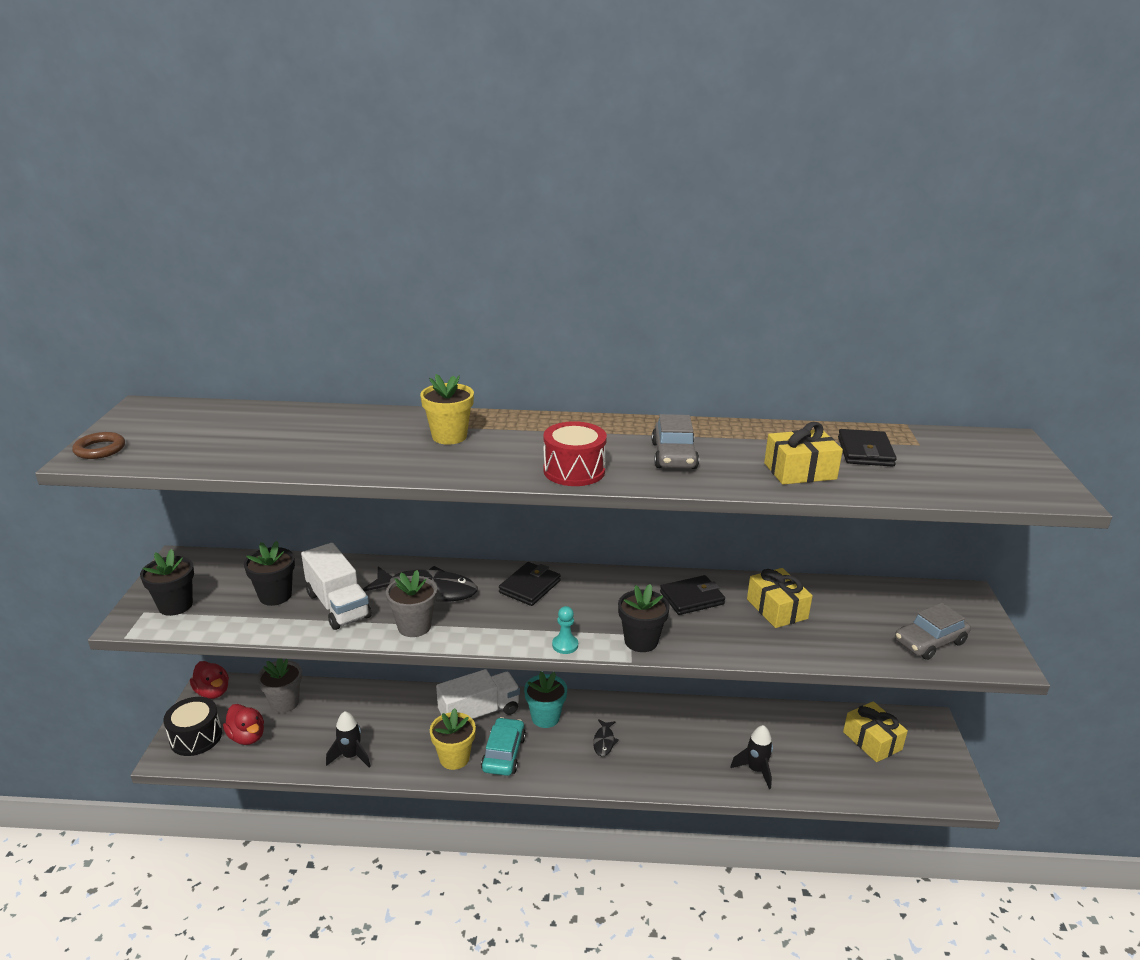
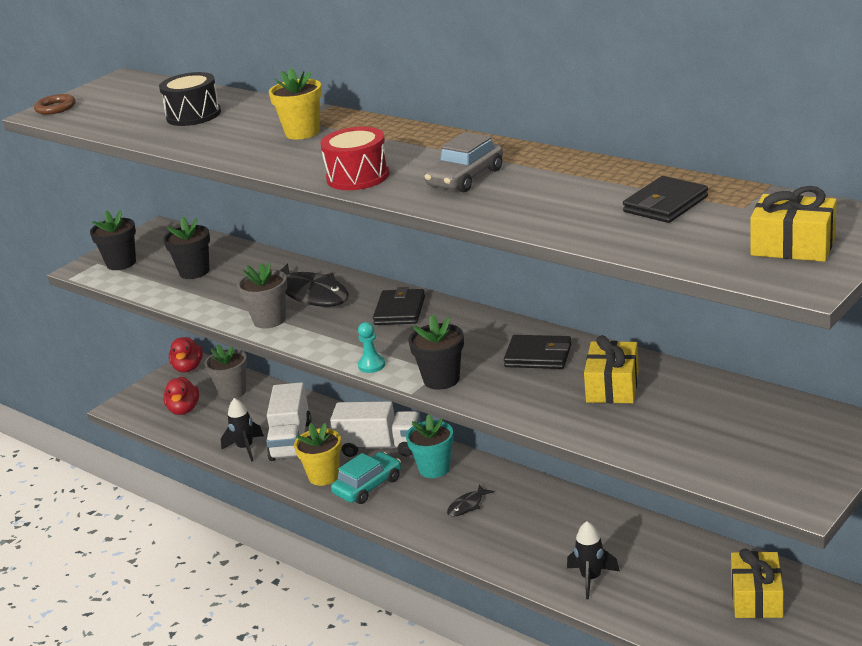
camera: 40 degrees right, 0 degrees up
black drum [163,697,222,756] -> black drum moved to [159,72,221,126]
white truck [301,543,371,630] -> white truck moved to [266,382,312,461]
black wallet [499,562,561,606] -> black wallet turned 60 degrees counterclockwise [373,287,425,325]
yellow gift [764,422,843,485] -> yellow gift moved to [750,186,836,262]
grey car [895,603,971,660] -> none

